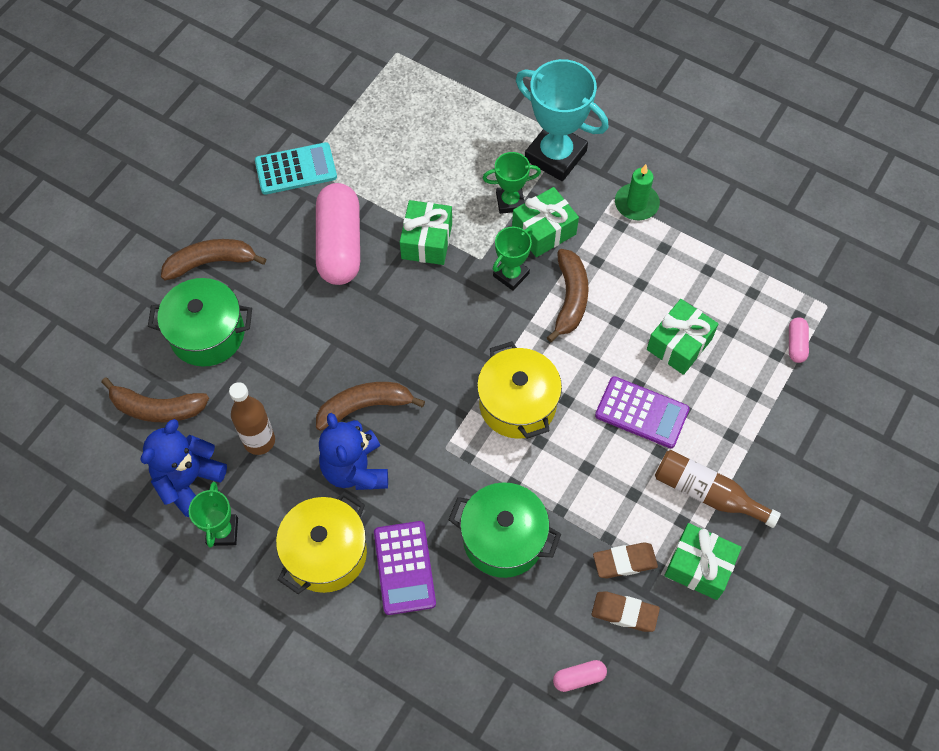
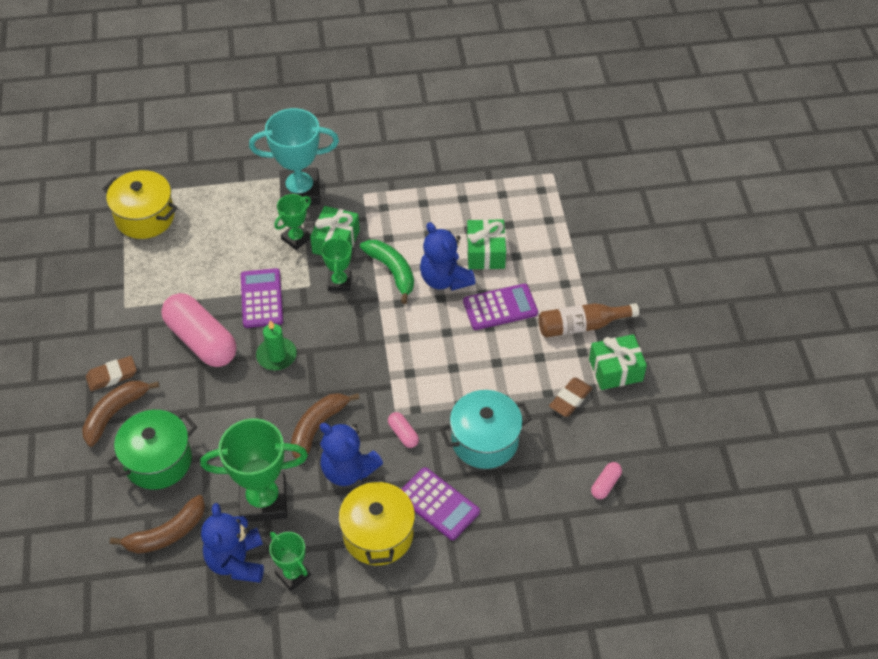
camera: 40 degrees left, 10 degrees down
brown bottle [229,382,275,455] -> green trophy [200,418,308,522]
turquoise calculator [255,142,337,195] -> none
green gift [400,200,452,265] -> purple calculator [241,268,283,328]
green pot [449,482,561,578] -> turquoise pot [440,390,532,469]
yellow pot [477,341,562,439] -> yellow pot moved to [103,170,177,239]
brown banana [547,249,589,342] -> green banana [360,240,414,304]
brown eraser [591,591,660,632] -> brown eraser moved to [86,356,137,391]
green candle [615,164,660,220] -> green candle moved to [256,320,297,370]
pink capsule [789,317,809,363] -> pink capsule moved to [388,412,419,448]
none -> blue teddy bear [420,222,475,291]

